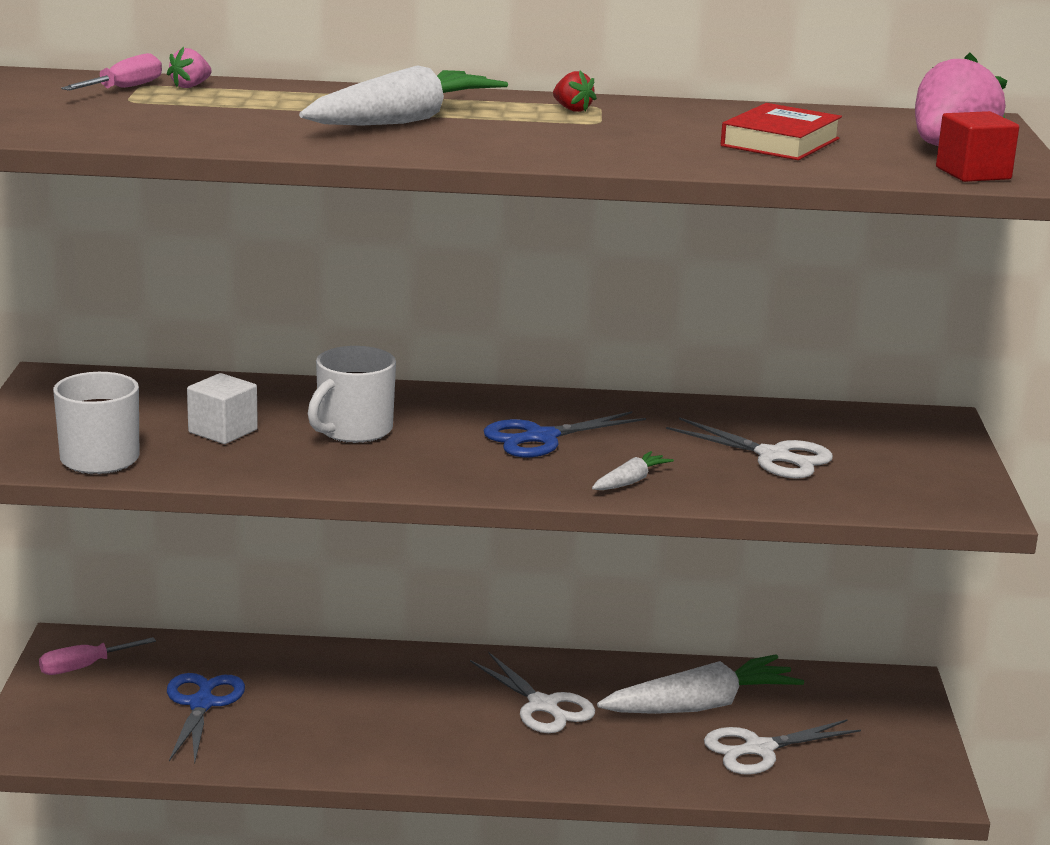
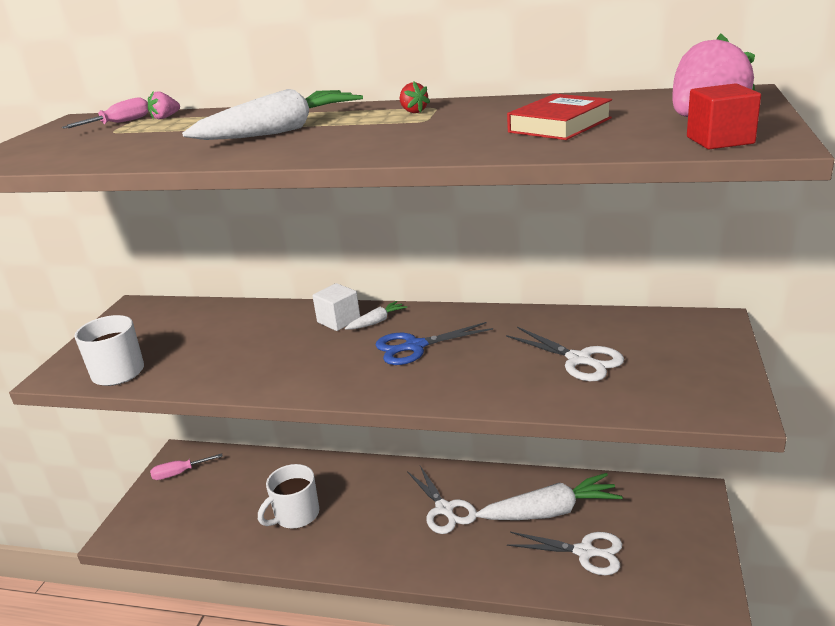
camera: 15 degrees right, 5 degrees up
blue scissors [167,673,245,763] -> none
white cube [187,373,258,444] -> white cube moved to [312,283,360,331]
white mug [308,346,396,443] -> white mug moved to [258,464,319,529]
white carrot [592,451,674,490] -> white carrot moved to [345,301,407,330]
white scissors [704,719,861,775] -> white scissors turned 150 degrees counterclockwise [507,532,622,575]

